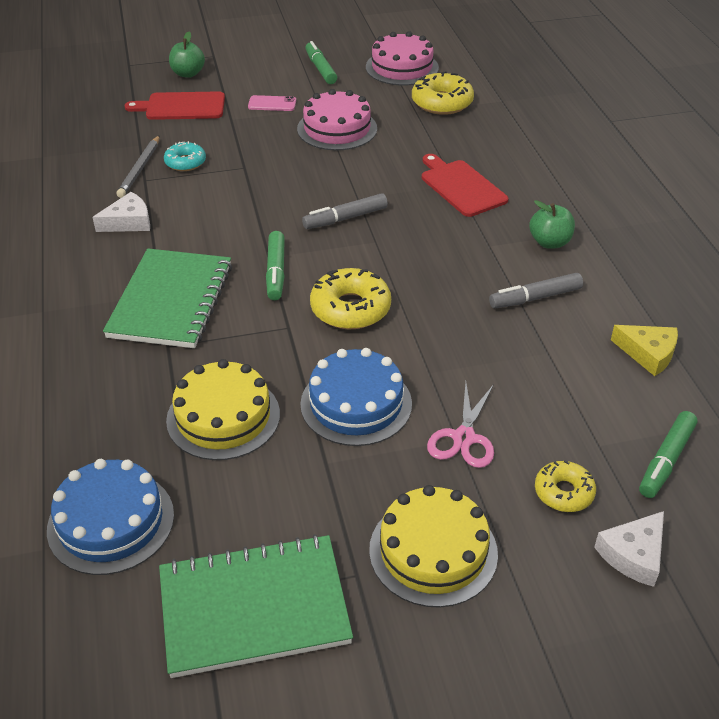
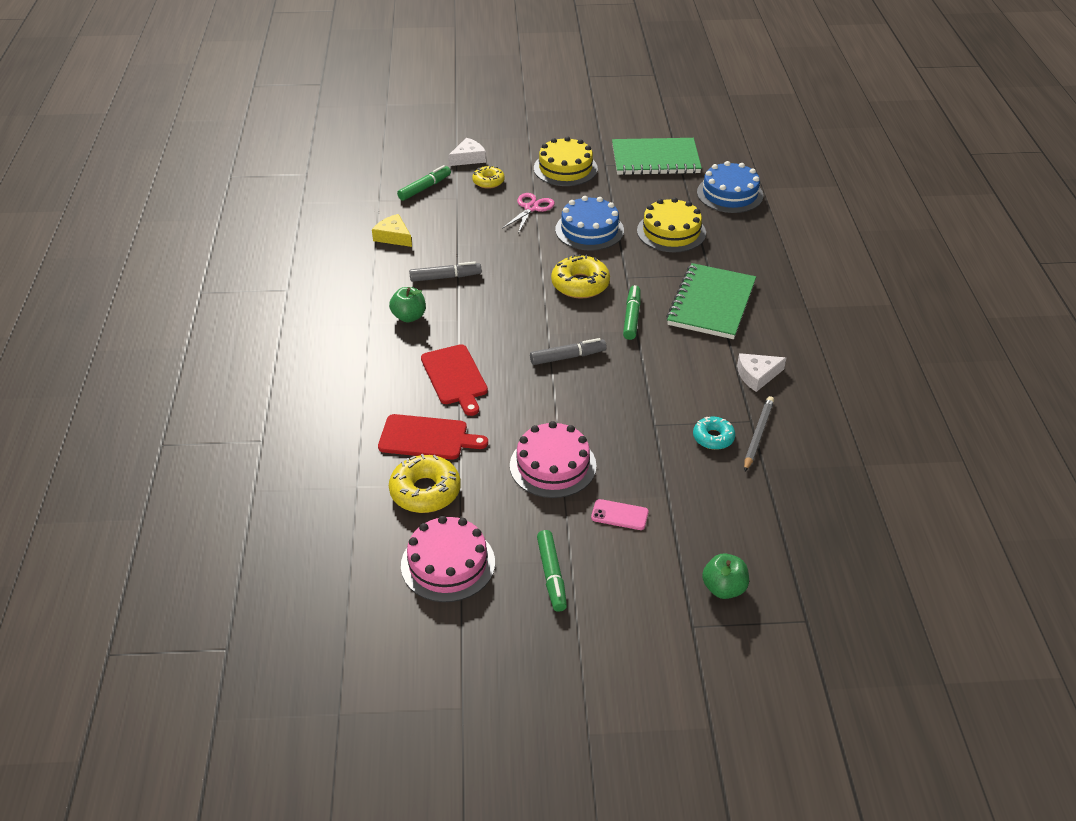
camera: 170 degrees left, 0 degrees up
red cutting board [124,91,225,120] -> red cutting board moved to [378,414,488,459]

